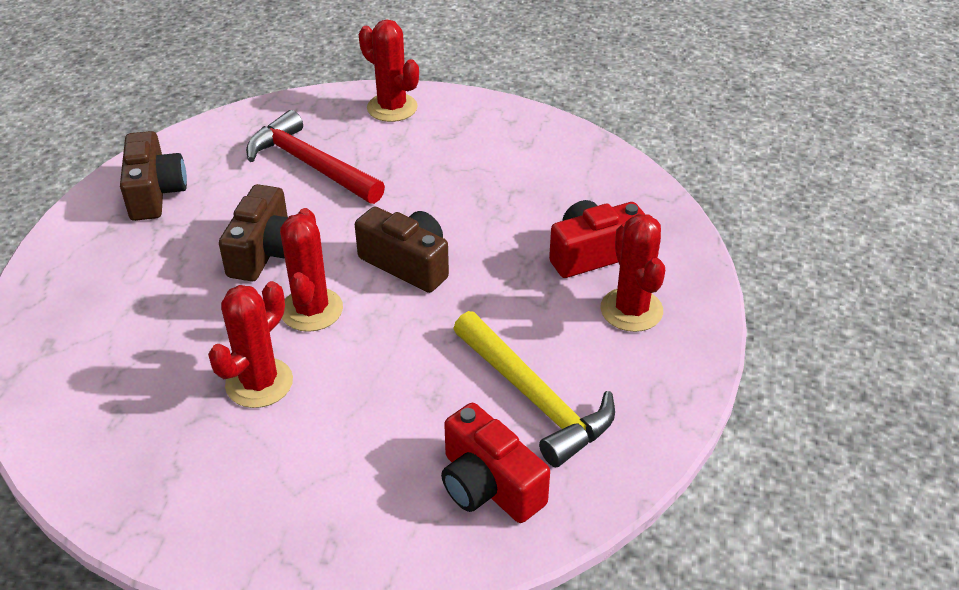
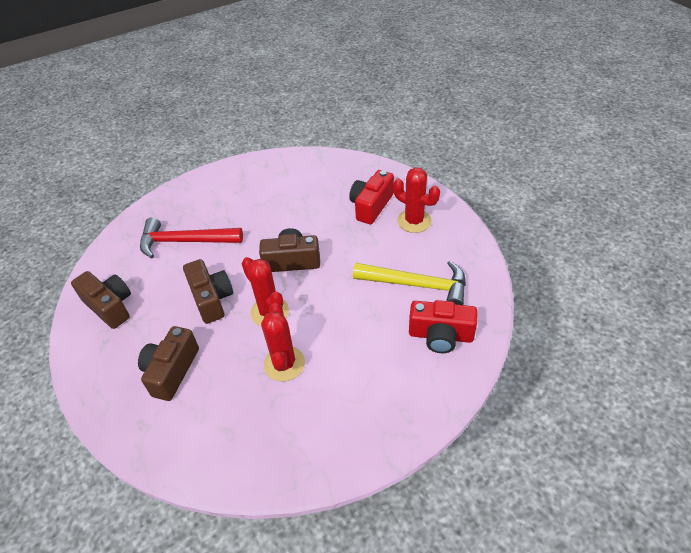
camera: 35 degrees left, 5 degrees up
red cactus [359,19,419,122] -> none
none -> brown camera [138,326,199,401]

